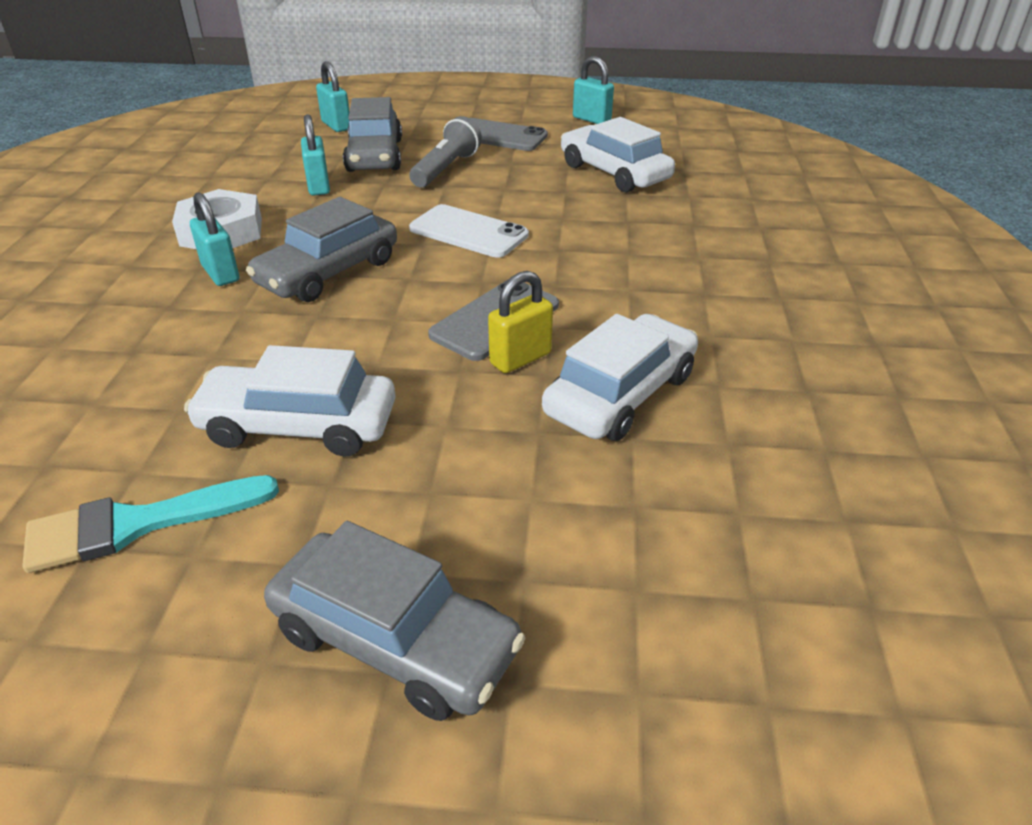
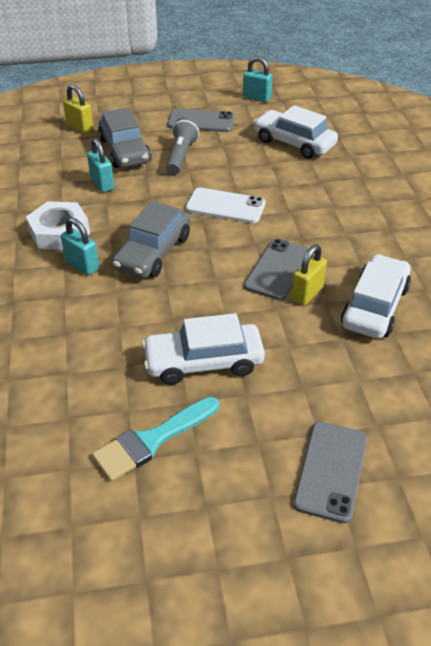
camera: 15 degrees left, 5 degrees up
grey car [264,521,525,721] -> grey phone [293,422,367,523]
turquoise padlock [316,61,350,132] -> yellow padlock [63,84,93,133]

